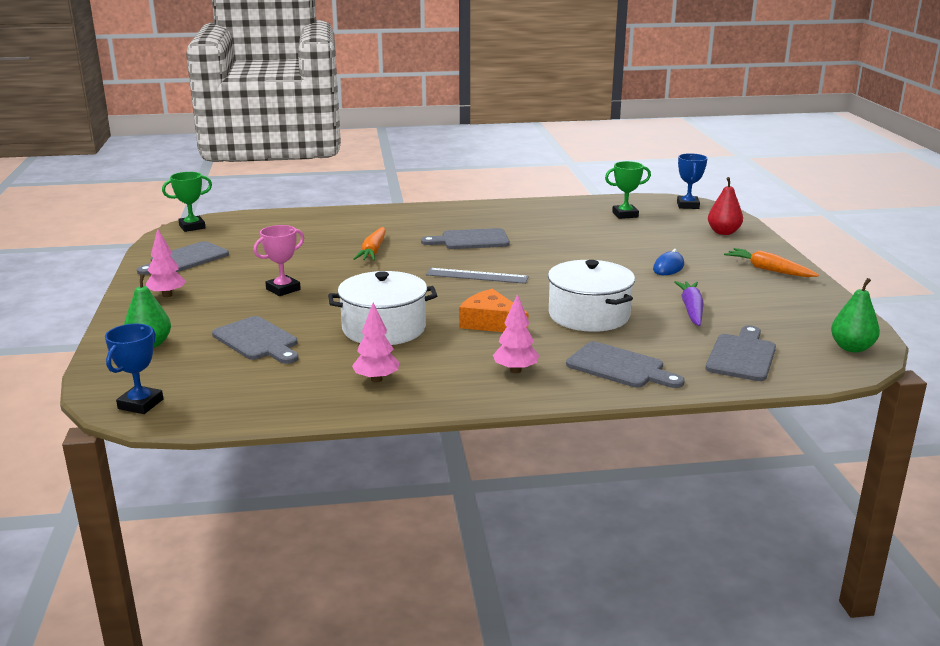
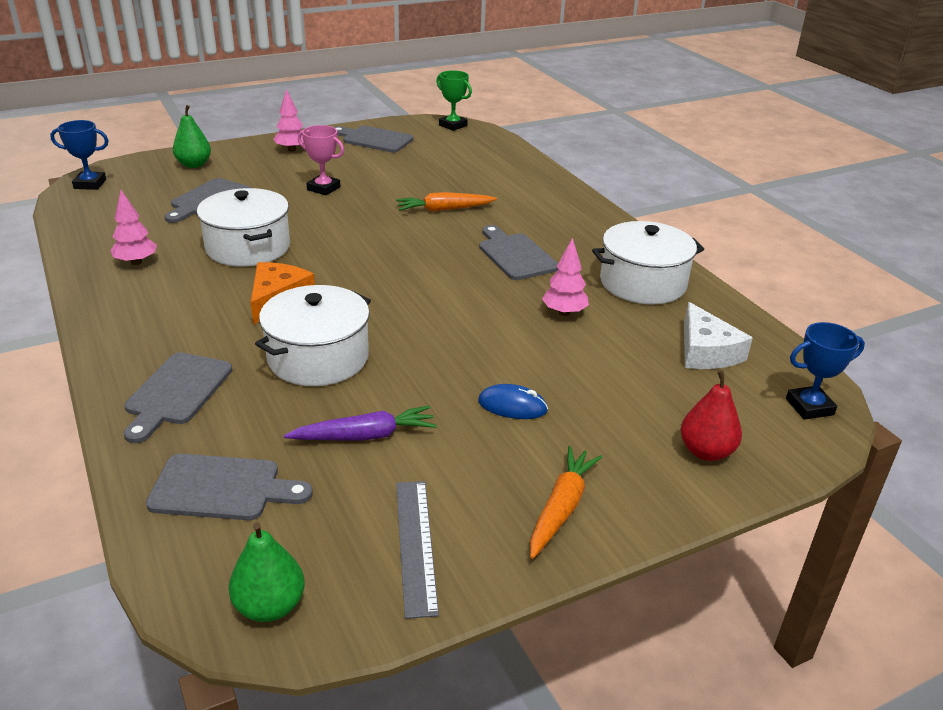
camera: 70 degrees right, 10 degrees up
grey ruler [426,268,529,284] -> grey ruler moved to [396,481,439,619]
pink tree [493,294,539,373] -> pink tree moved to [542,238,589,316]
green trophy [605,161,651,219] -> white cheese [684,302,753,369]
none -> white pot [592,221,704,304]

